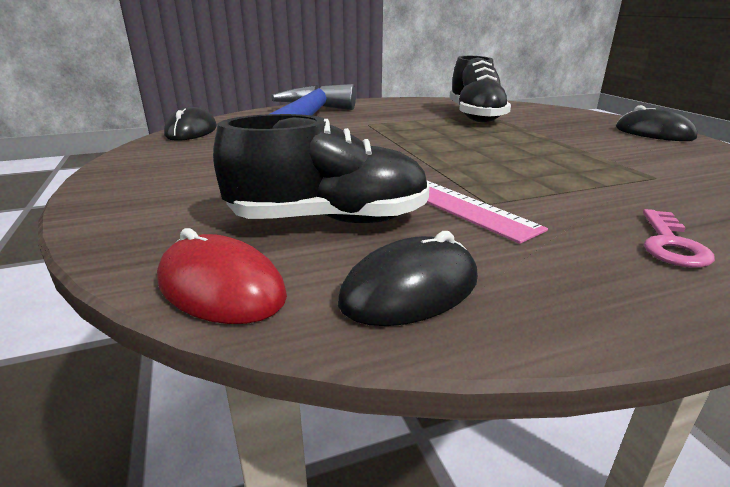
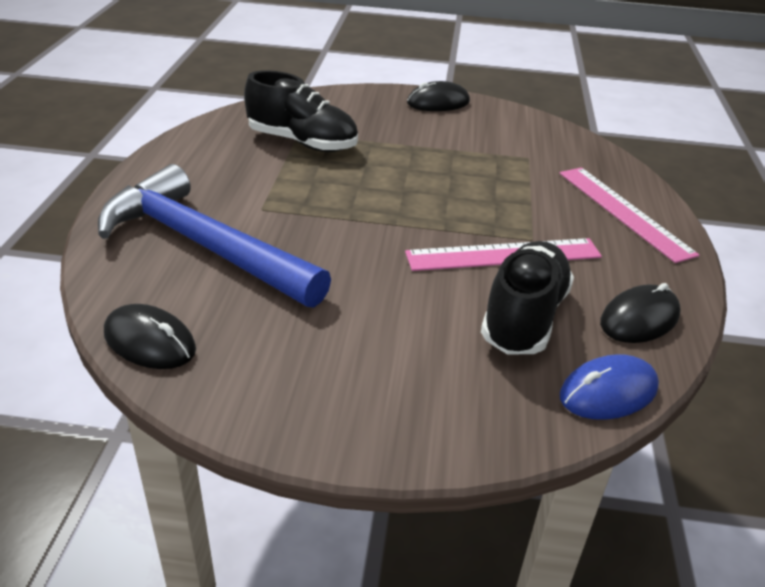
camera: 65 degrees left, 10 degrees up
red mouse [157,228,287,324] -> blue mouse [560,354,659,420]
black mouse [338,231,478,326] -> black mouse turned 60 degrees clockwise [600,283,681,343]
pink key [643,209,715,268] -> pink ruler [560,167,699,263]

